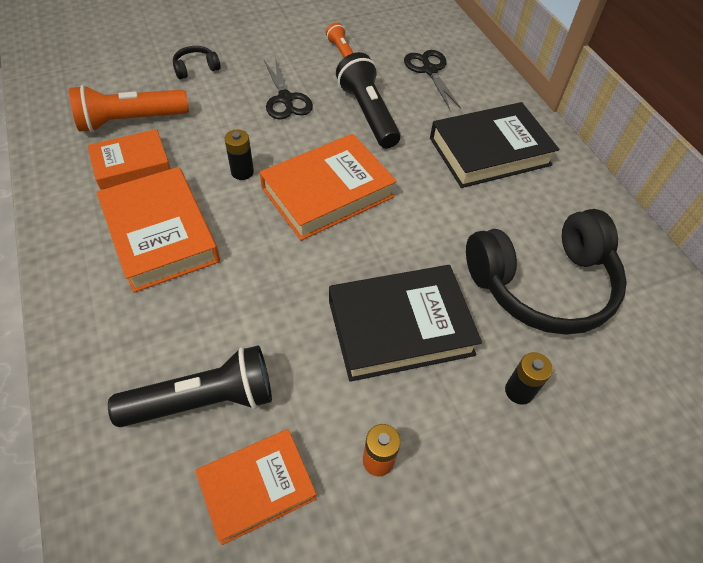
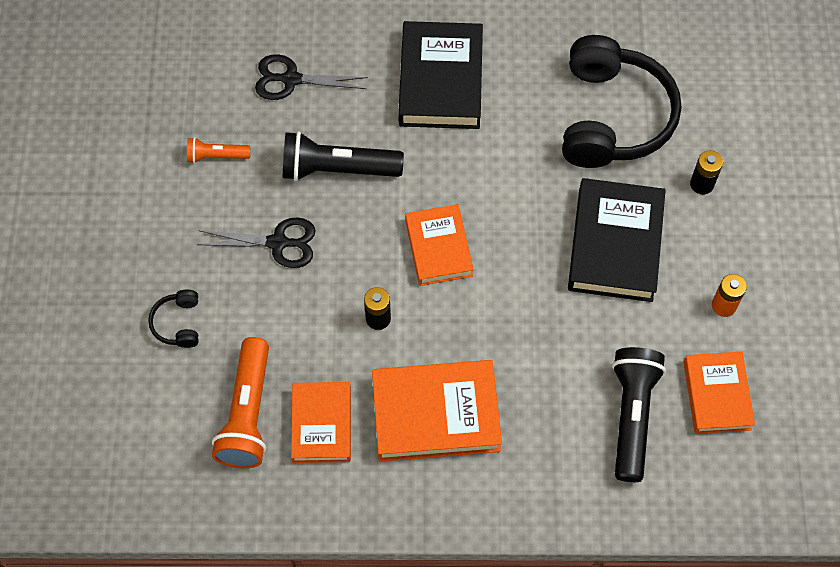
camera: 65 degrees left, 10 degrees up
orange book [260,134,397,241] -> orange book [405,204,474,286], size x0.65

